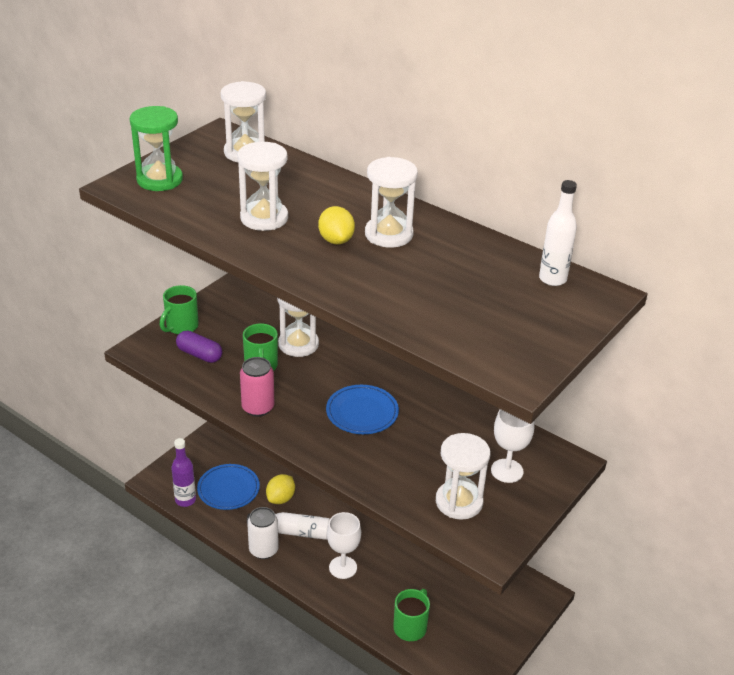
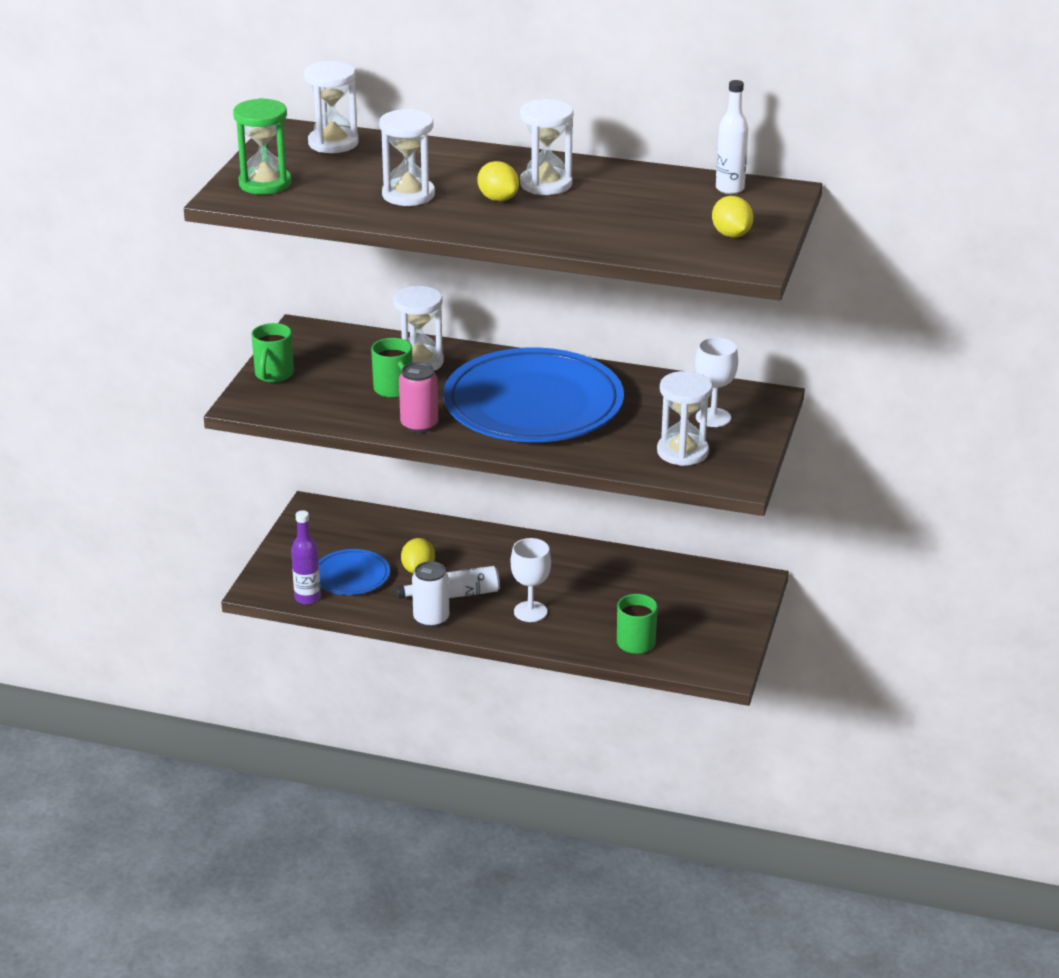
camera: 20 degrees left, 5 degrees down
purple capsule [176,330,222,363] -> none
blue plate [326,385,399,434] -> blue plate [443,348,624,442], size x2.17
none -> yellow lemon [712,196,753,237]

